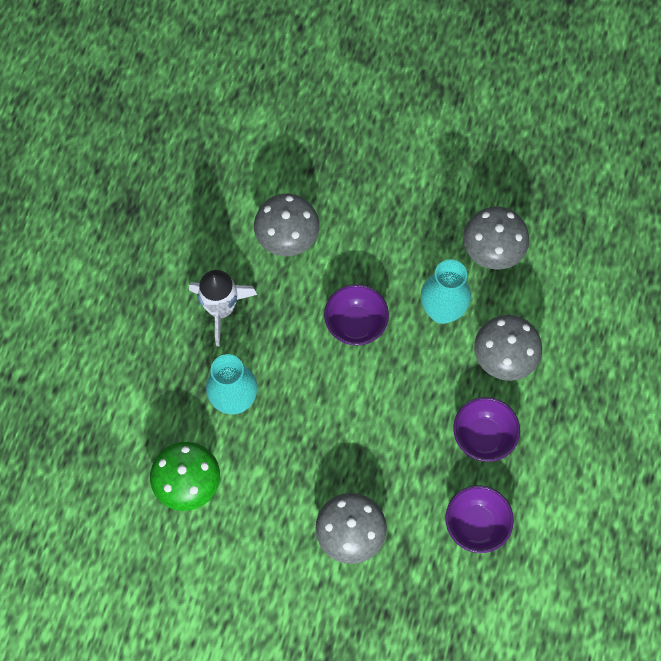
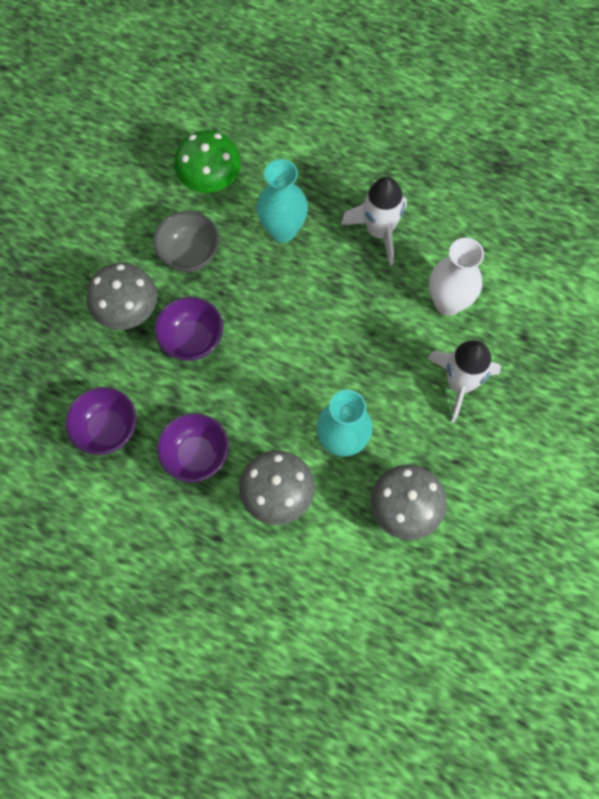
camera: 100 degrees right, 0 degrees up
grey mushroom [254,194,320,256] -> white vase [429,238,484,316]
purple bowl [324,284,389,346] -> purple bowl moved to [154,297,223,361]
none -> grey bowl [153,211,220,272]
none -> white rocket [427,340,501,423]

